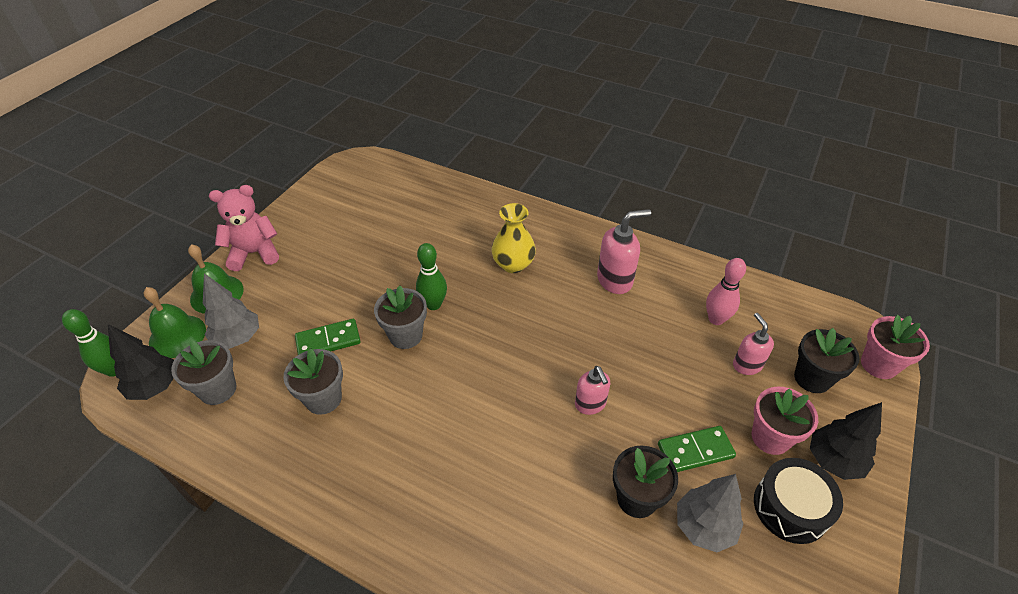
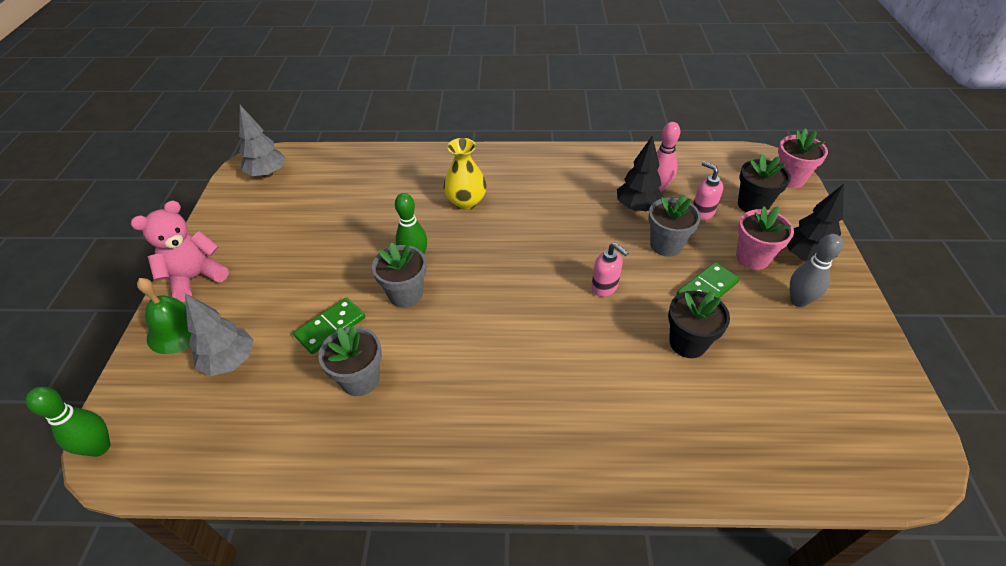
camera: 25 degrees left, 0 degrees up
black tree [108,324,174,400] -> black tree moved to [617,136,664,211]
green bell [144,287,206,358] -> none
grey flower pot [171,340,236,405] -> grey flower pot moved to [648,194,701,257]
pink soap dispenser [597,209,651,294] -> none
grey tree [677,474,744,552] -> grey tree moved to [239,105,286,178]
black drum [754,458,843,544] -> grey bowling pin [790,234,843,307]

